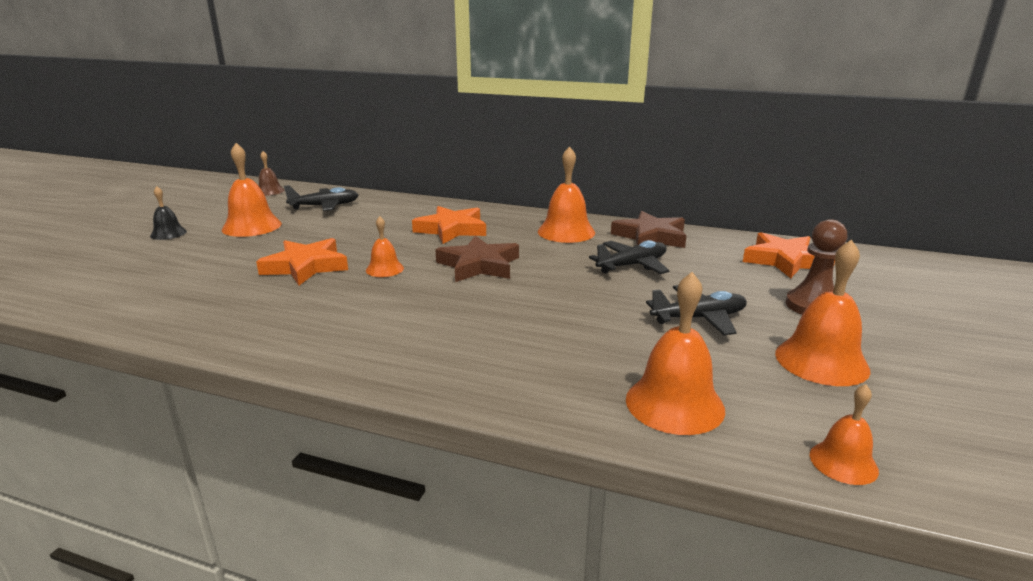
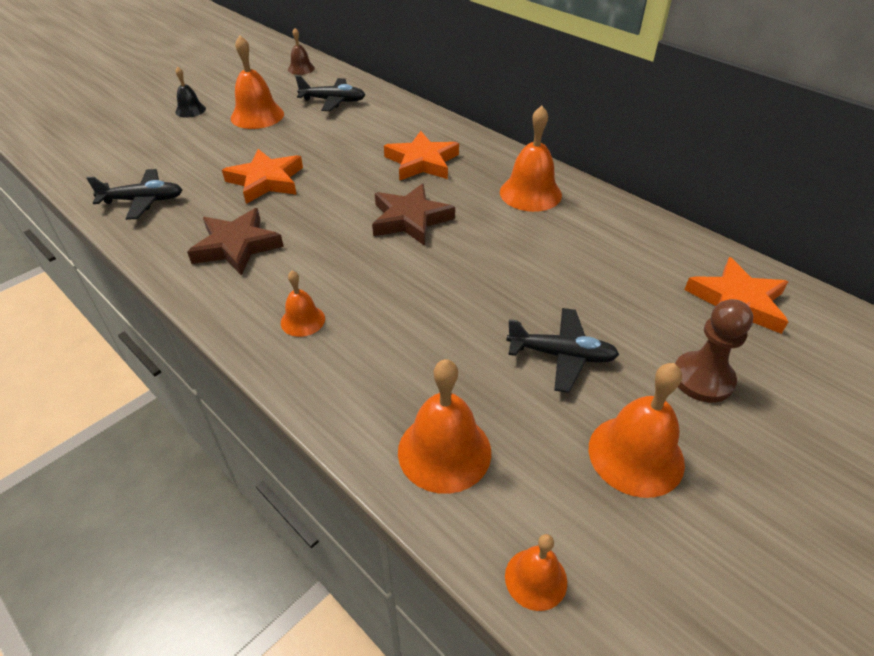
camera: 25 degrees right, 20 degrees up
orange bell [366,216,404,277] -> orange bell moved to [281,271,325,337]
black plane [589,240,670,274] -> black plane moved to [87,169,182,220]
brown star [611,211,687,248] -> brown star moved to [187,208,284,275]

